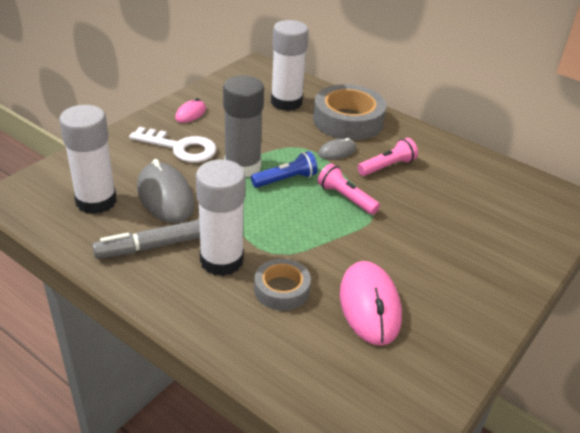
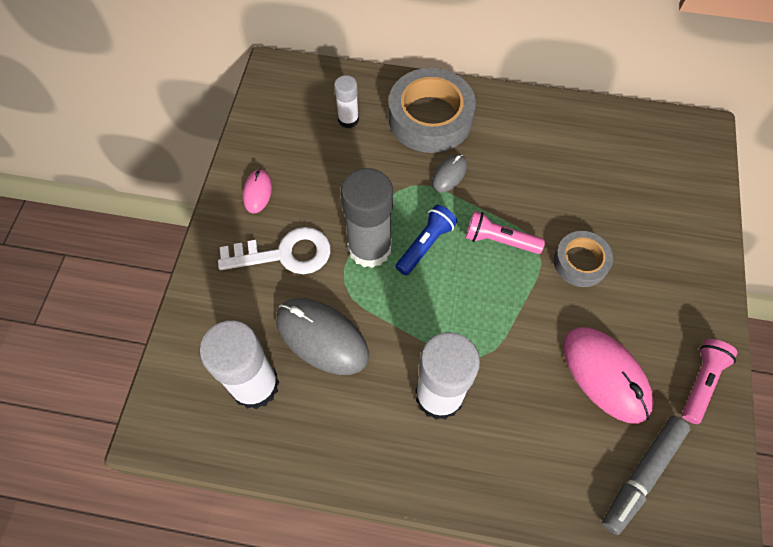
camera: 25 degrees left, 25 degrees up
grey marker [92,220,200,259] -> grey marker moved to [602,416,690,535]
grey tape [254,259,311,311] -> grey tape moved to [554,231,613,287]
white glue stick [271,20,309,111] -> white glue stick [334,75,359,128], size x0.53
pink flashlight [358,138,418,176] -> pink flashlight moved to [682,339,738,424]

